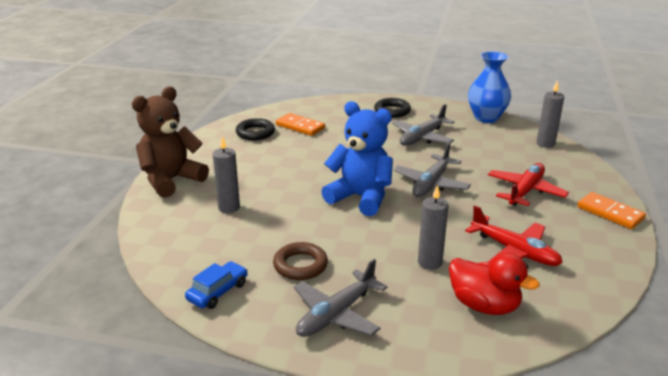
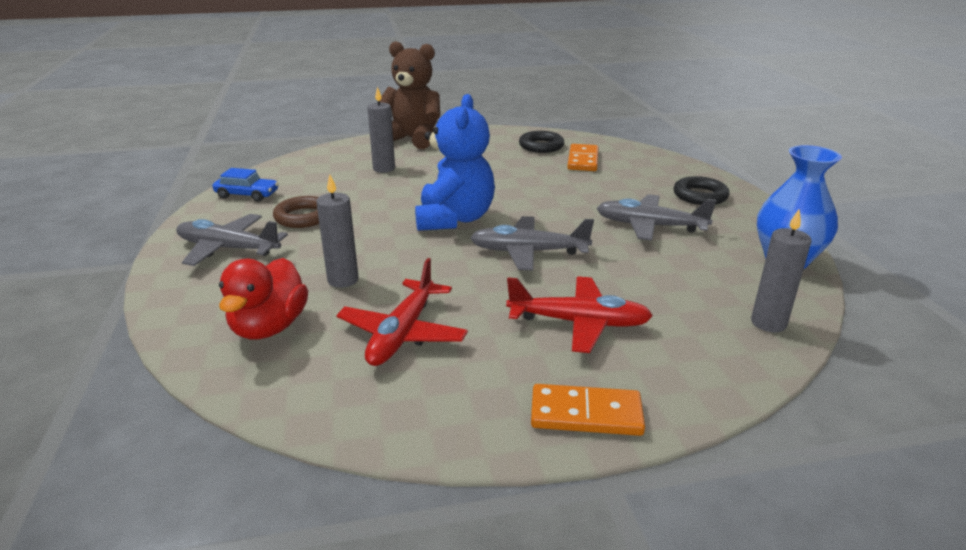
camera: 65 degrees right, 0 degrees up
orange domino [577,192,646,229] -> orange domino turned 75 degrees clockwise [531,384,645,436]

